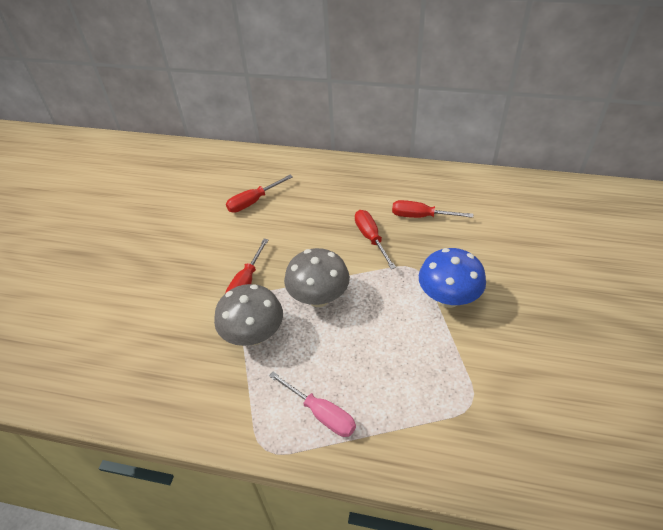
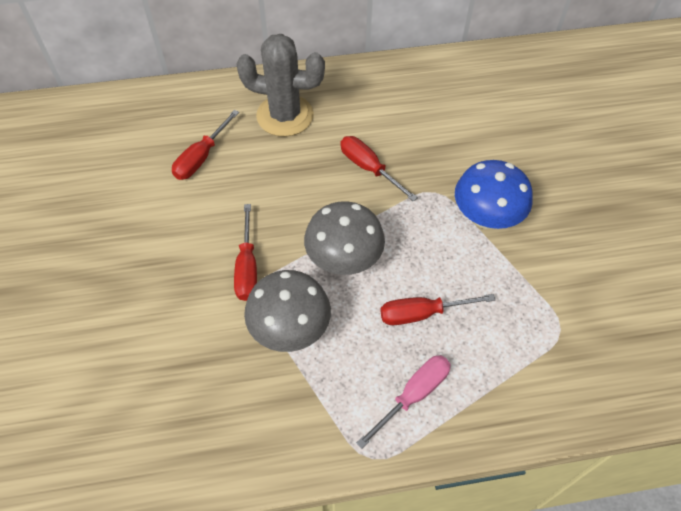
camera: 25 degrees left, 10 degrees up
pink screwdriver [269,372,356,437] -> pink screwdriver turned 60 degrees counterclockwise [356,355,451,449]
red screwdriver [392,200,473,218] -> red screwdriver moved to [380,294,495,325]
none -> grey cactus [236,34,325,137]

